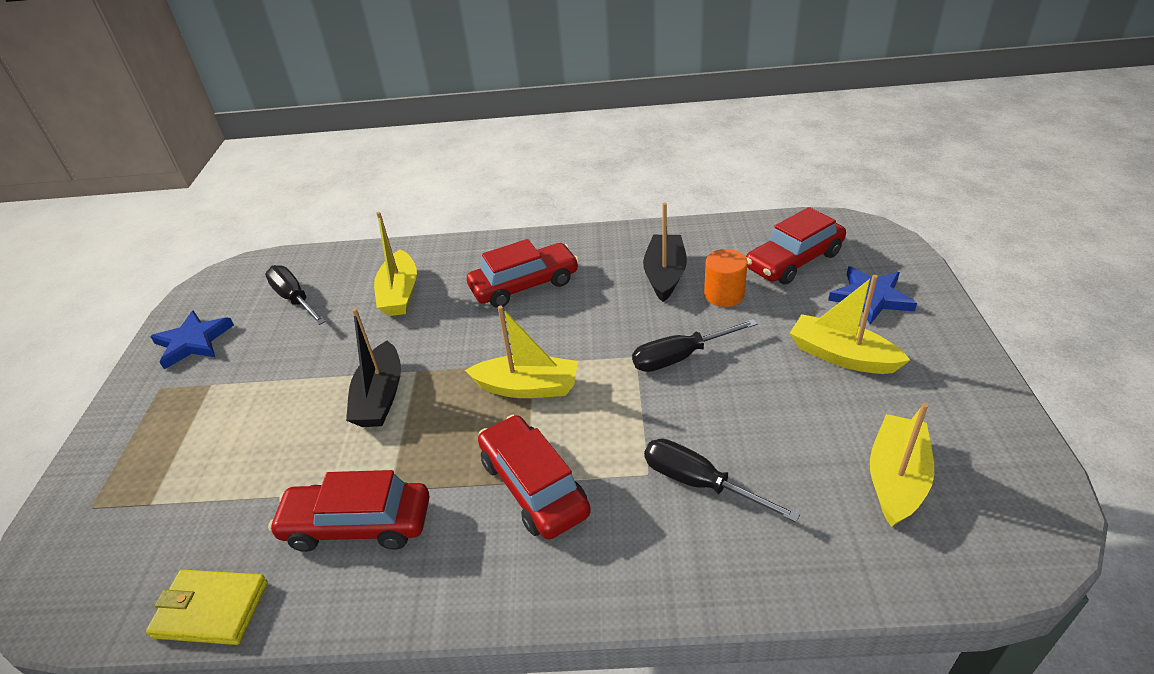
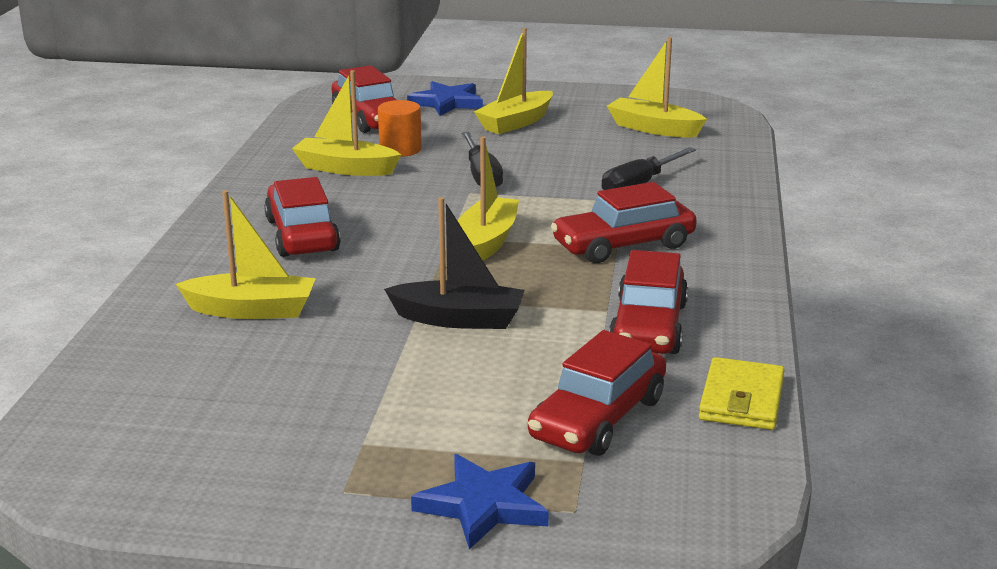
camera: 85 degrees left, 15 degrees down
blue star [150,311,234,370] -> blue star moved to [411,454,549,549]
black screwdriver [265,265,326,325] -> none
black boat [643,202,687,302] -> yellow boat [292,70,401,176]
none -> red car [528,330,666,456]

